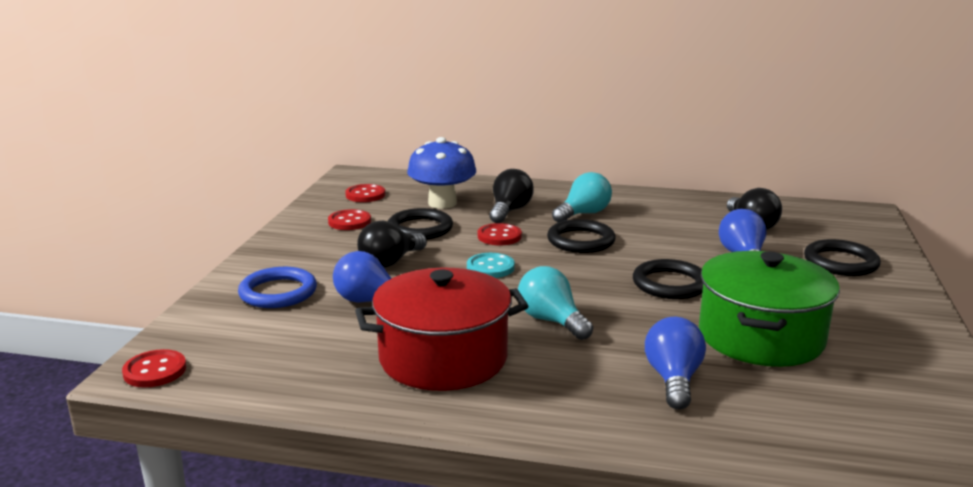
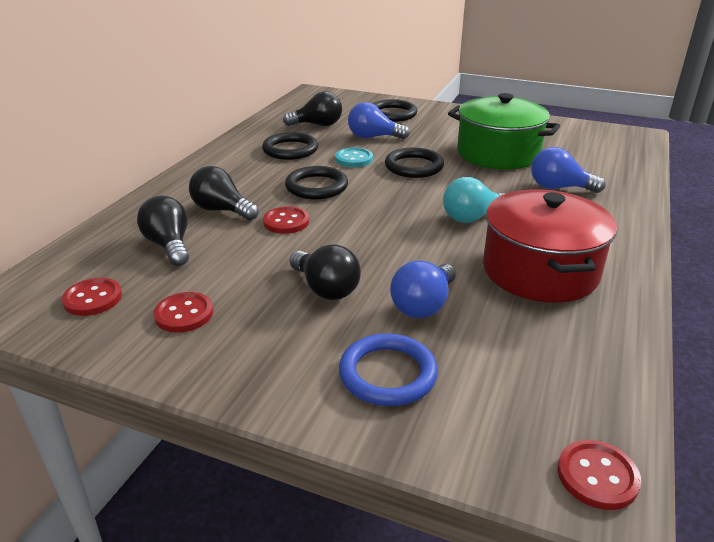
camera: 80 degrees left, 10 degrees up
black ring [388,208,453,240] -> black ring moved to [262,132,318,160]
blue mushroom [407,137,476,209] -> black light bulb [137,196,189,266]
turquoise button [467,253,515,278] -> turquoise button moved to [335,148,373,167]
turquoise light bulb [552,172,612,223] -> none

